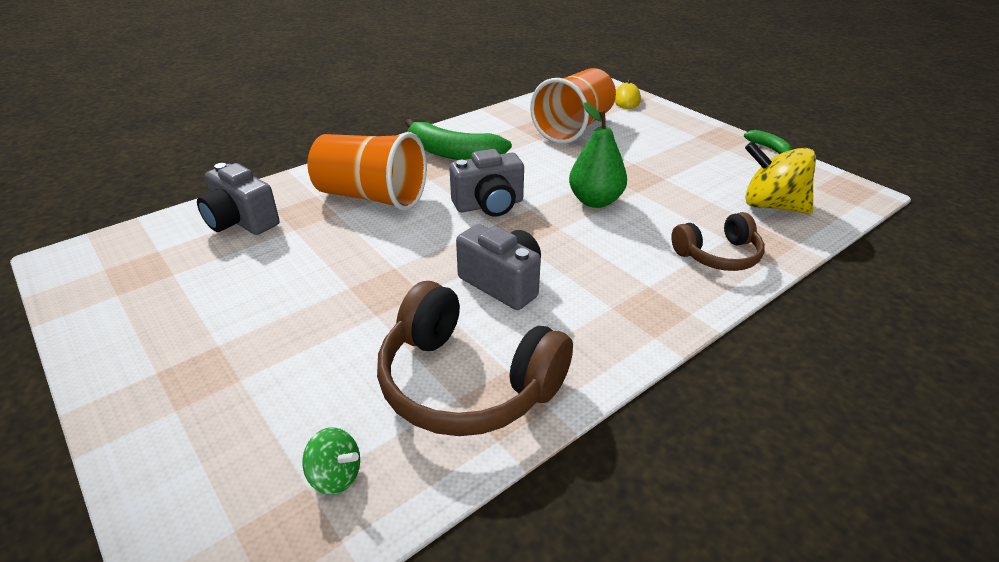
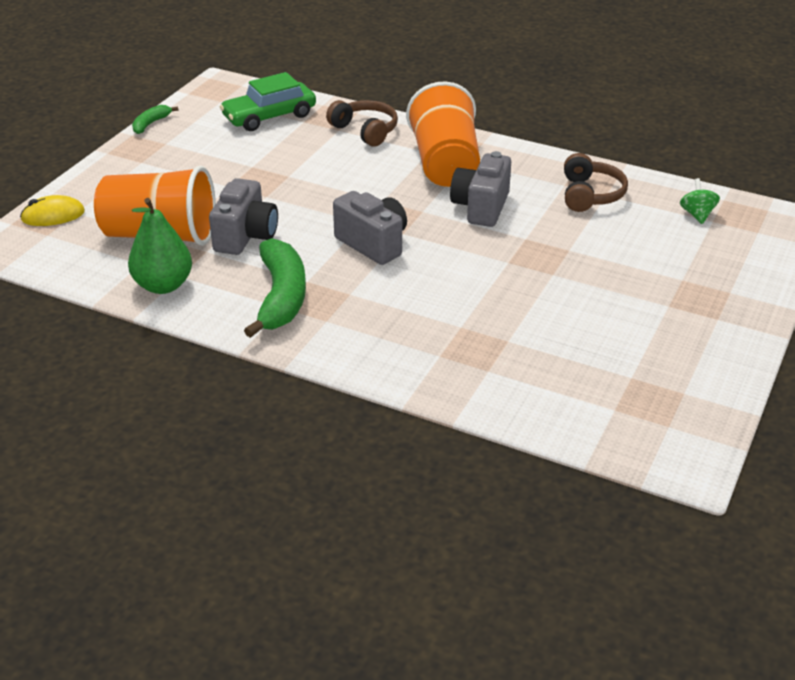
camera: 115 degrees left, 0 degrees up
grey camera [197,163,279,235] -> grey camera moved to [209,178,278,255]
orange cup [307,132,427,211] -> orange cup moved to [406,82,480,187]
brown headphones [377,281,573,436] -> brown headphones [564,153,628,212], size x0.59
green pear [569,102,627,208] -> green pear moved to [128,198,192,294]
yellow spinning top [745,141,816,214] -> green car [220,72,316,131]

